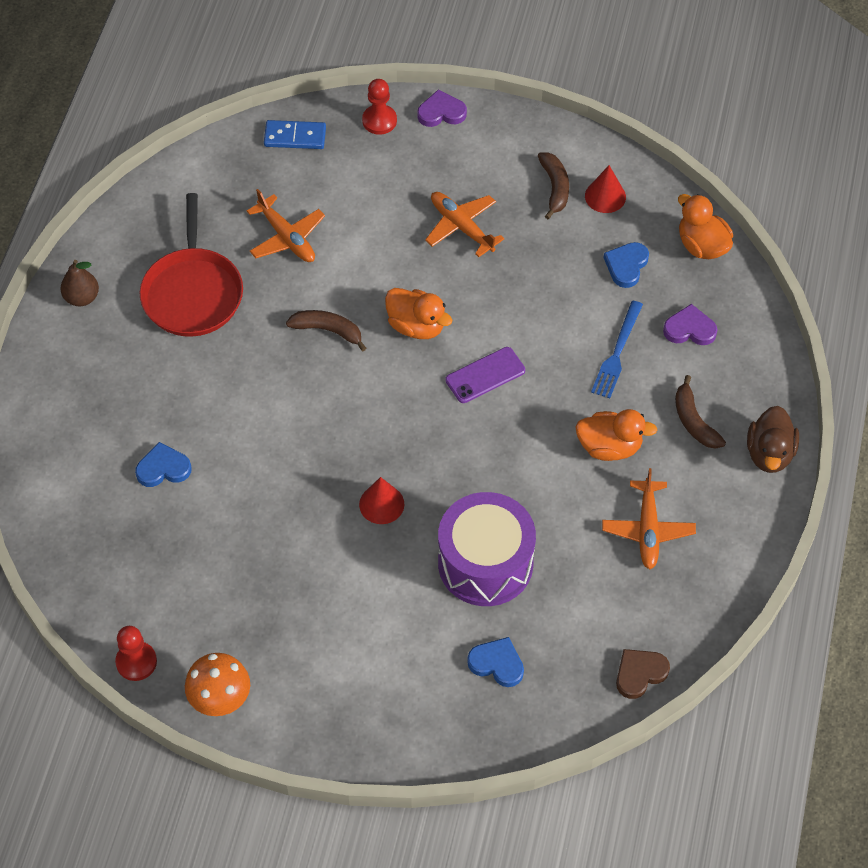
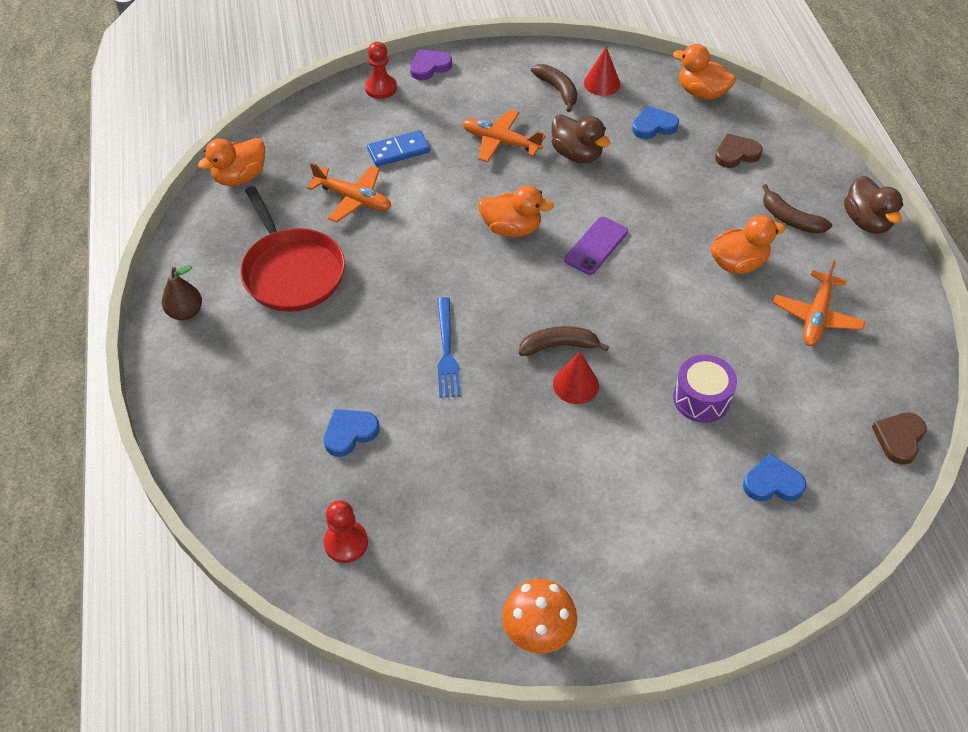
camera: 25 degrees left, 5 degrees down
red pawn [115,626,157,681] -> red pawn moved to [323,500,368,563]
blue domino [264,120,326,149] -> blue domino moved to [367,130,430,167]
brown banana [286,310,366,351] -> brown banana moved to [519,326,609,356]
purple drum [438,492,536,606] -> purple drum [673,355,737,423], size x0.59
blue fork [591,301,643,398] -> blue fork moved to [437,297,461,398]
orange plane [602,468,696,569] -> orange plane turned 45 degrees clockwise [773,260,865,346]
blue heart [604,242,649,288] -> blue heart turned 75 degrees clockwise [632,106,679,139]
purple heart [663,304,717,345] -> brown heart [715,133,763,168]
none -> orange duck [198,138,265,186]
none -> brown duck [551,115,610,163]

